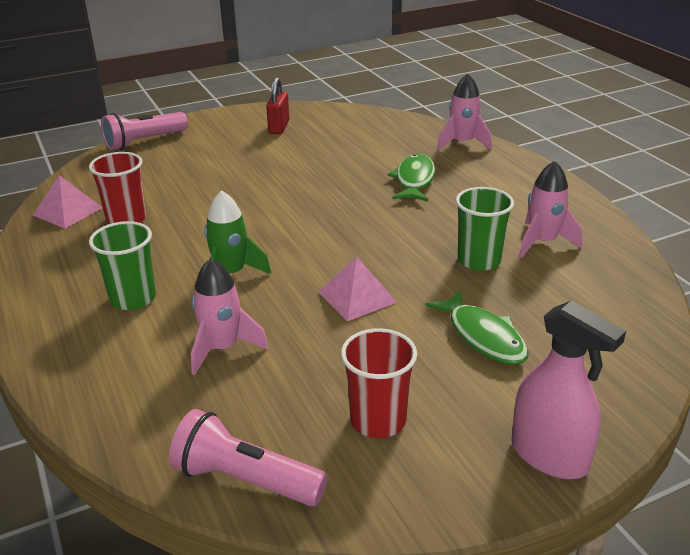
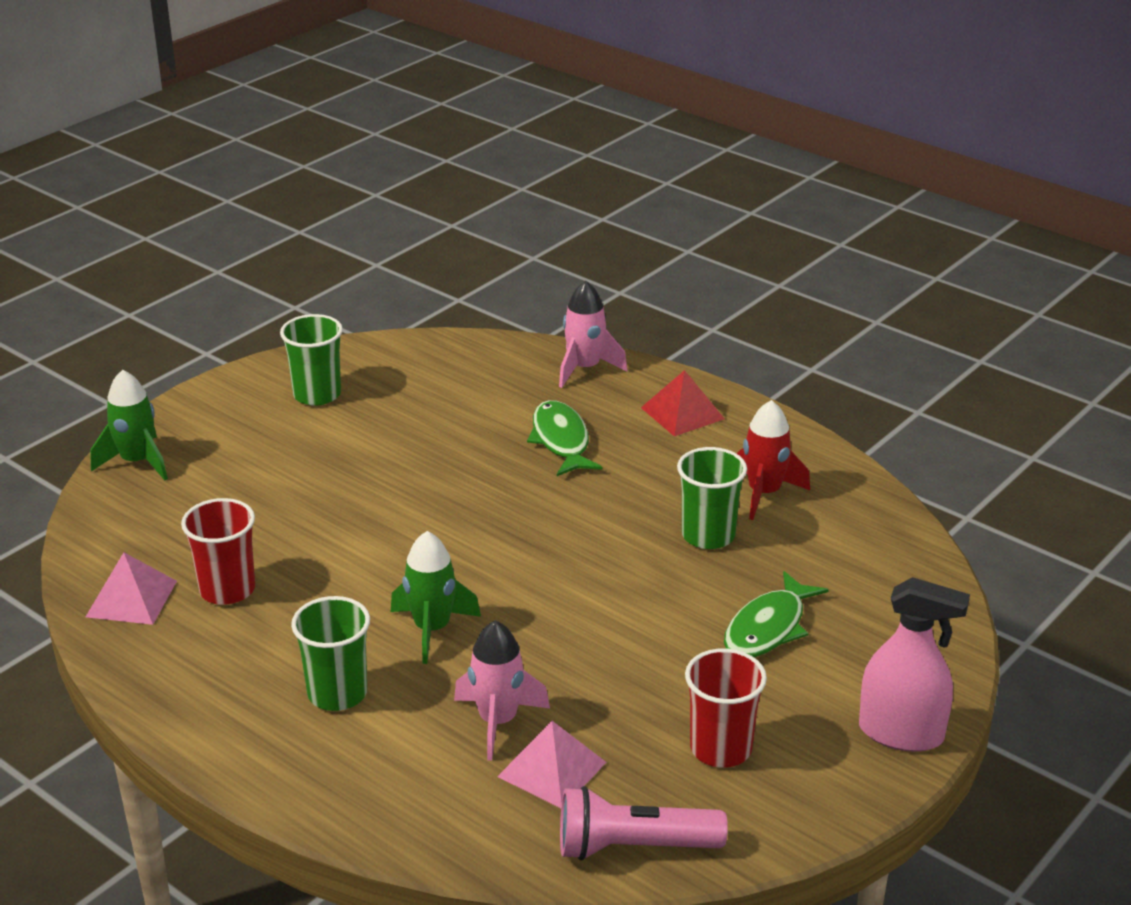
camera: 25 degrees left, 0 degrees up
pink flashlight [101,112,188,150] -> green rocket [90,370,168,480]
red padlock [266,77,289,134] -> green cup [280,314,343,406]
pink pyramid [318,257,397,321] -> pink pyramid moved to [497,721,606,808]
green fish [425,290,529,365] -> green fish turned 90 degrees clockwise [724,571,829,657]
pink rocket [519,161,583,258] -> red rocket [736,400,810,520]
none -> red pyramid [641,370,725,437]

